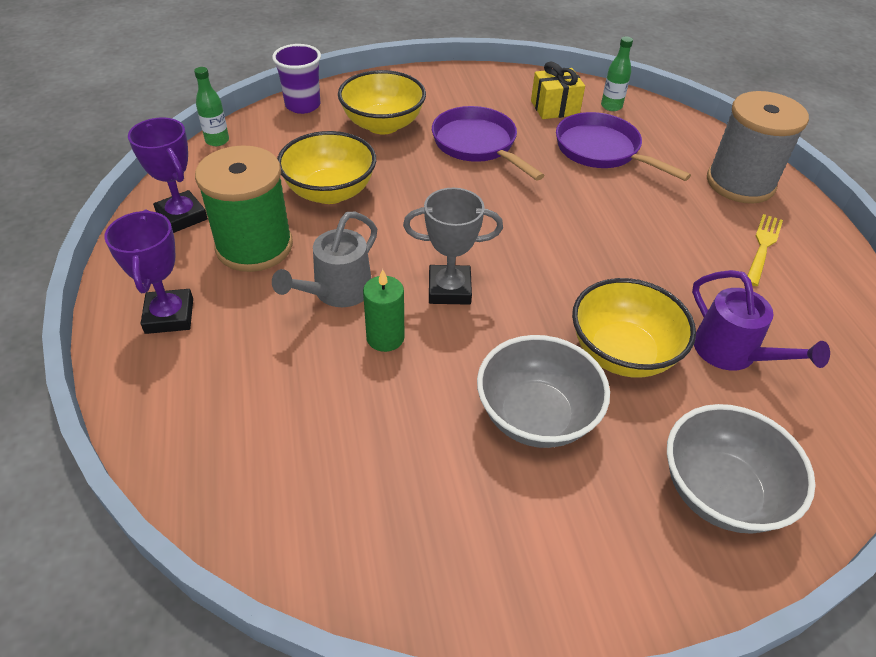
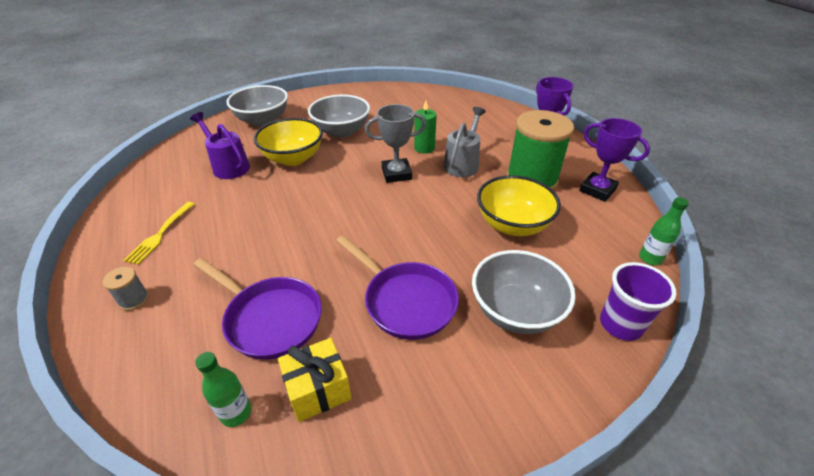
camera: 170 degrees right, 5 degrees down
yellow bowl [338,70,426,134] -> grey bowl [472,250,576,334]
grey spool [707,91,809,204] -> grey spool [103,267,149,311], size x0.41

